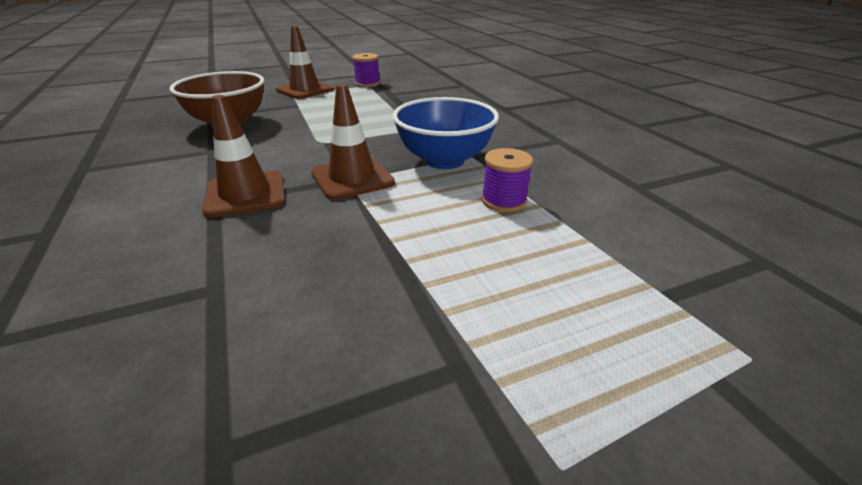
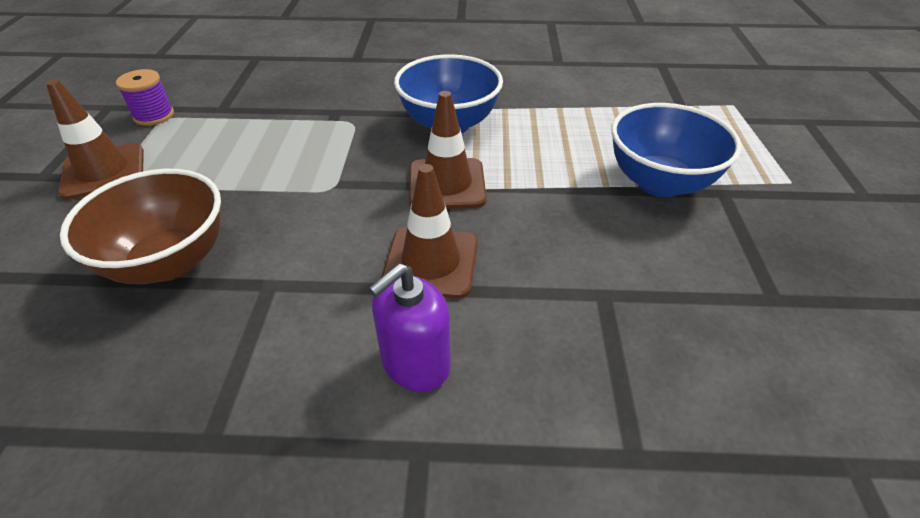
camera: 65 degrees left, 10 degrees up
purple spool [482,148,533,212] -> none
none -> purple soap dispenser [368,263,451,392]
none -> blue bowl [611,103,742,197]

